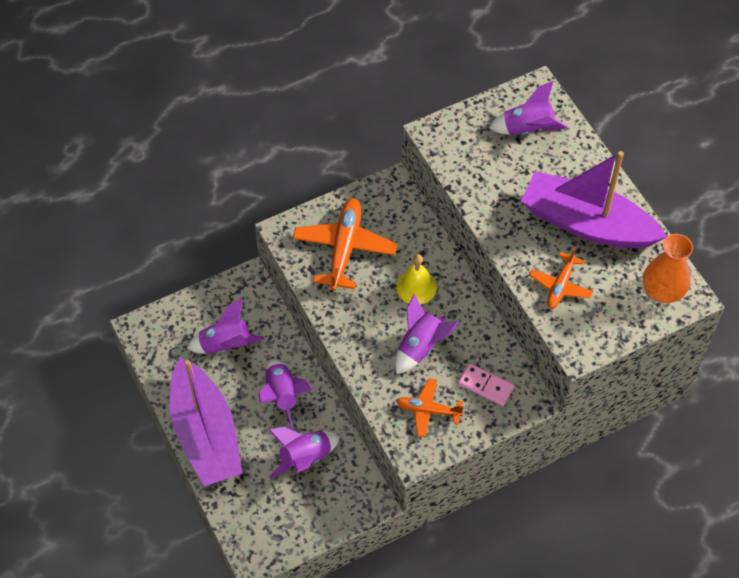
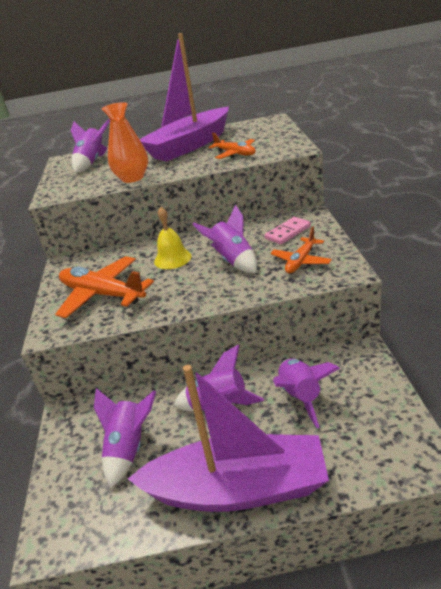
camera: 65 degrees left, 25 degrees down
orange vase [643,234,693,303] -> orange vase moved to [102,102,148,183]

